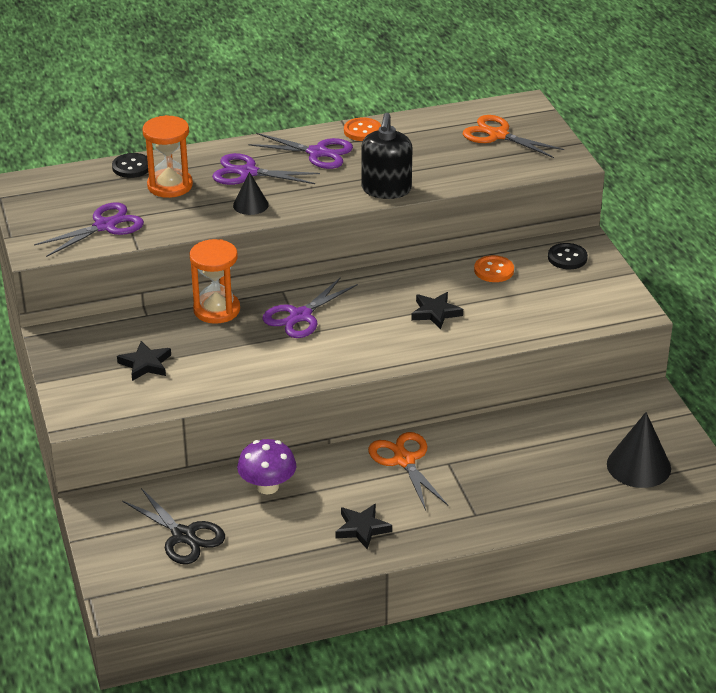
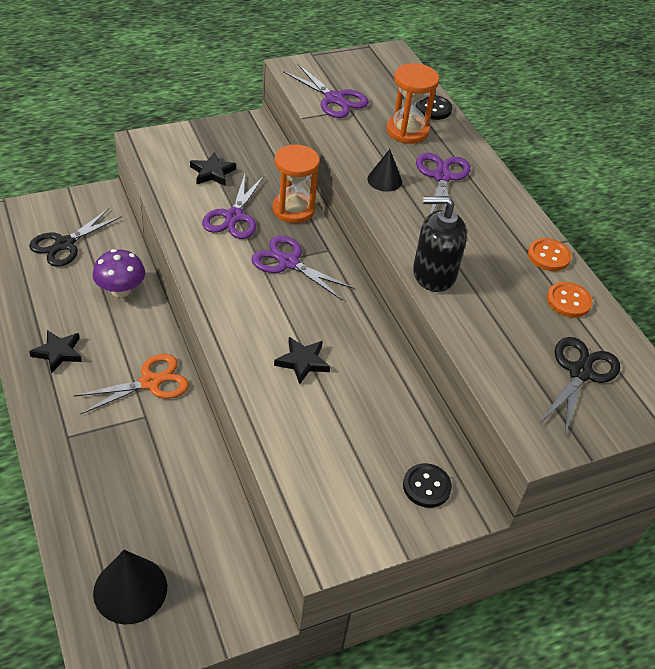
camera: 80 degrees right, 10 degrees up
purple scissors [248,133,353,169] -> purple scissors moved to [202,174,264,239]
orange scissors [463,115,564,158] -> black scissors [539,337,620,435]
orange button [474,255,514,282] -> orange button moved to [547,282,593,318]

